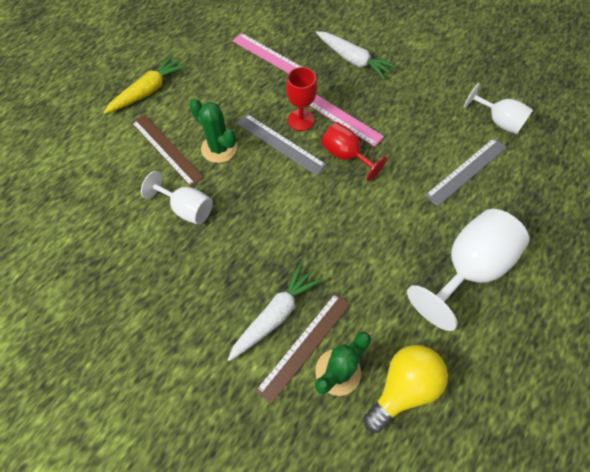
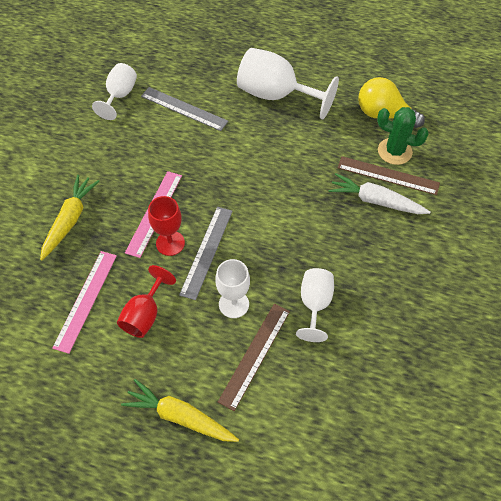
camera: 110 degrees left, 5 degrees down
green cactus [189,99,237,163] -> white goblet [215,259,250,318]
white carrot [316,31,396,80] -> yellow carrot [40,175,100,261]
red goblet [321,122,387,181] -> red goblet moved to [117,265,176,338]

